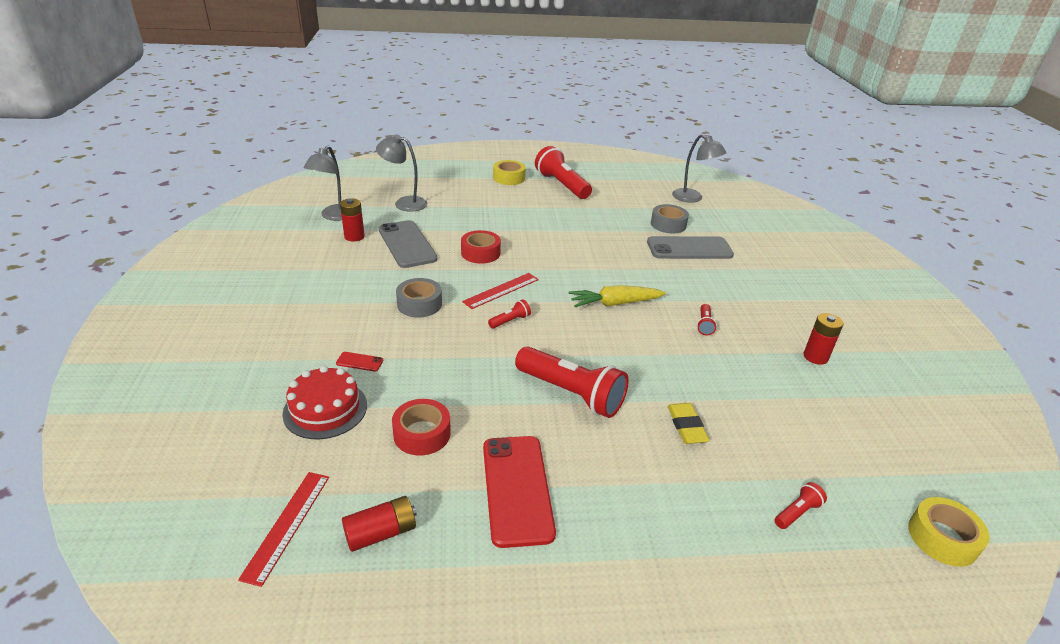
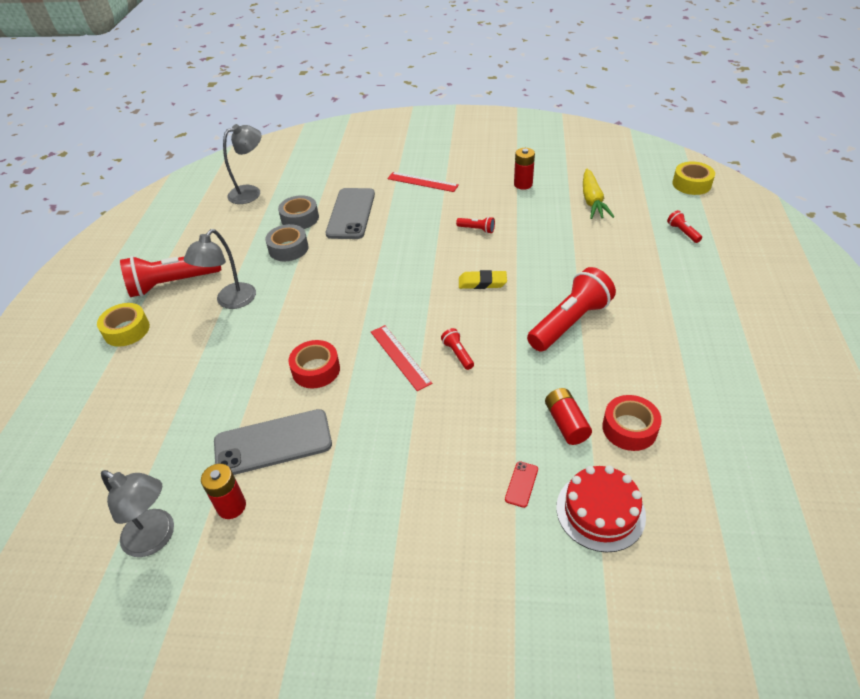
camera: 75 degrees left, 10 degrees up
red ruler [238,472,329,587] -> red ruler moved to [387,172,459,192]
red battery [342,496,417,552] -> red battery moved to [545,388,592,445]
grey lamp [376,134,427,212] -> grey lamp moved to [184,229,256,309]
grey tape [396,278,442,318] -> grey tape moved to [265,224,309,261]
red phone [483,436,556,548] -> none
yellow carrot [568,285,666,307] -> yellow carrot moved to [583,168,614,219]
yellow eraser [668,403,710,444] -> yellow eraser moved to [459,270,507,289]

